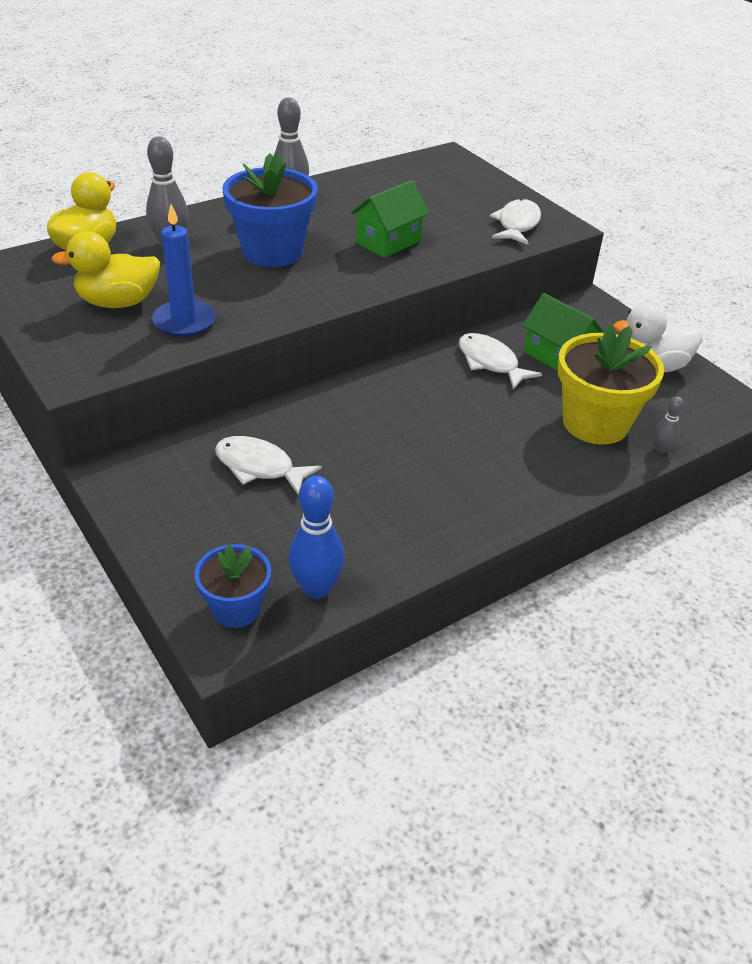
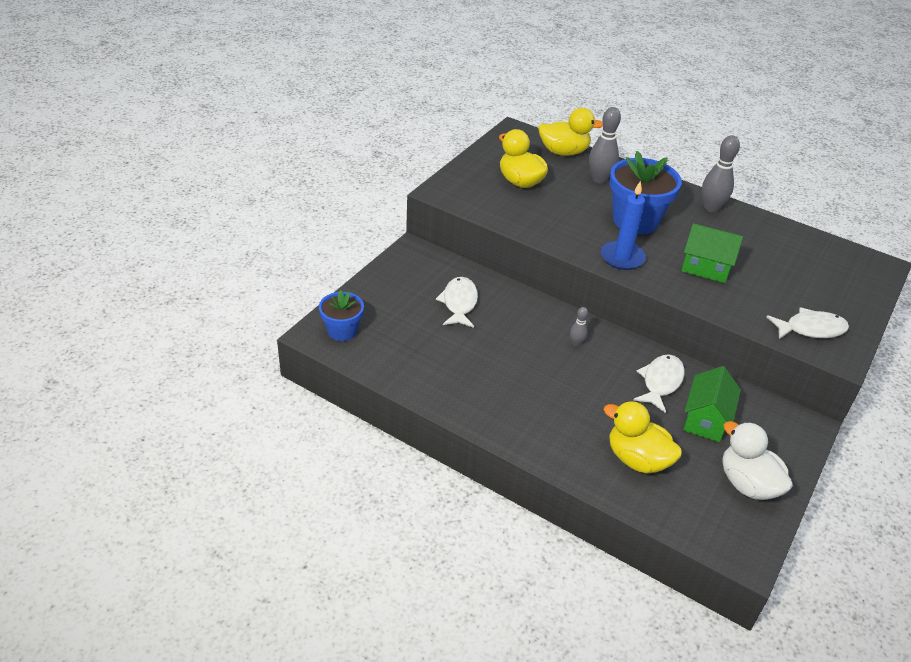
camera: 65 degrees right, 0 degrees up
blue candle [152,204,216,337] -> blue candle moved to [601,181,646,270]
blue bowling pin [288,476,345,599] -> none
yellow flower pot [558,324,664,444] -> yellow duck [604,401,682,474]
grey bowling pin [654,397,684,453] -> grey bowling pin moved to [570,307,588,347]

